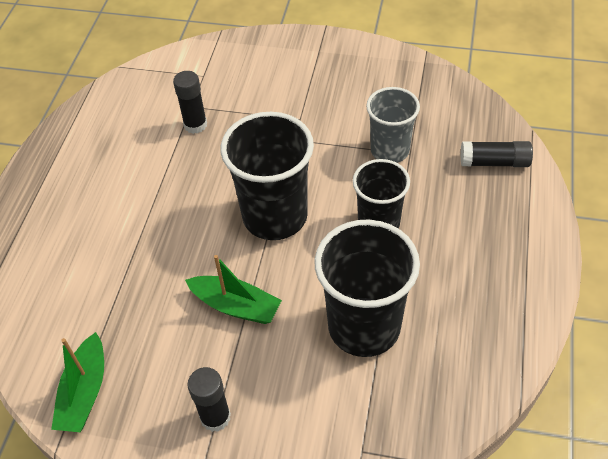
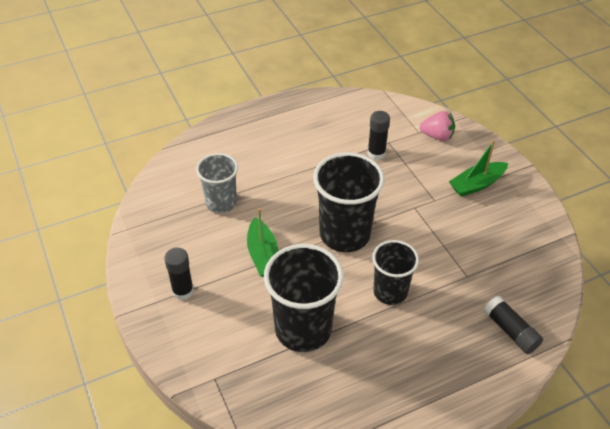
camera: 50 degrees right, 5 degrees down
green boat [51,332,104,432] -> green boat moved to [449,140,508,197]
grey cup [366,87,420,163] -> grey cup moved to [196,153,238,213]
none -> pink strawberry [419,111,455,141]

